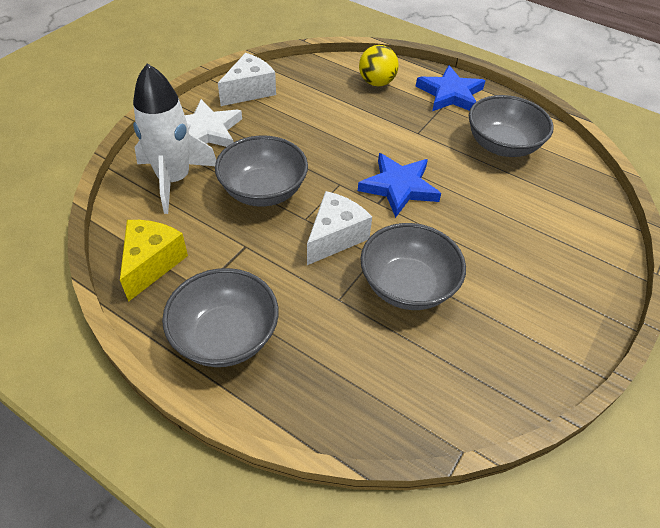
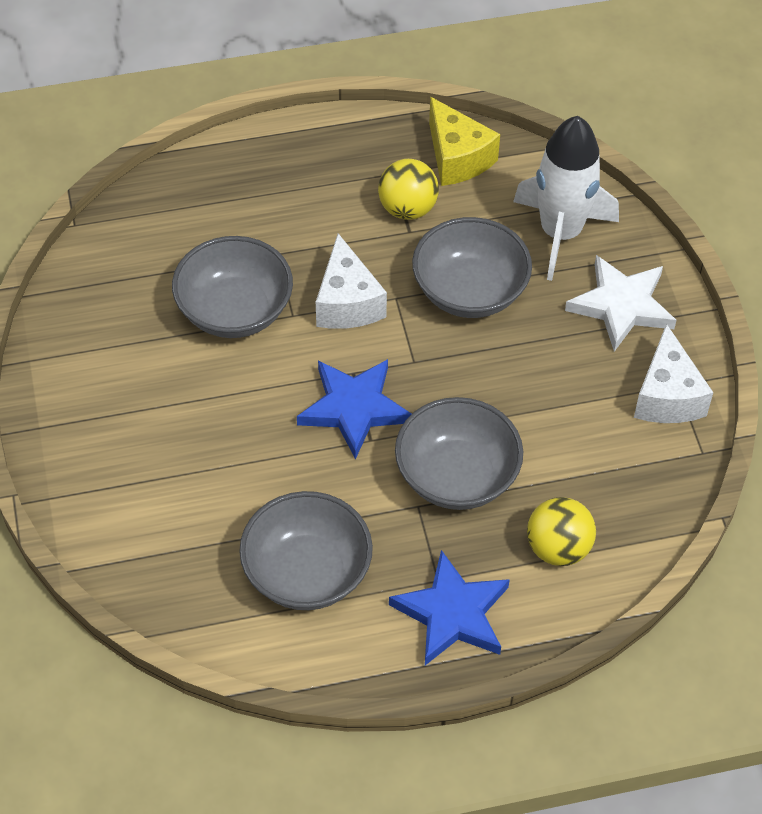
camera: 135 degrees right, 5 degrees up
grey bowl [162,268,279,367] -> grey bowl moved to [395,397,523,510]
none -> yellow ball [378,159,439,220]

